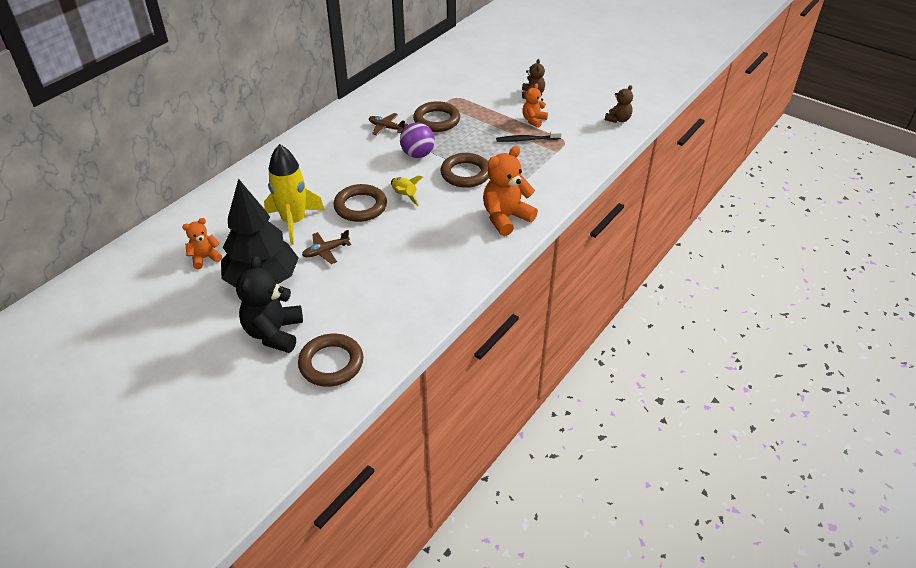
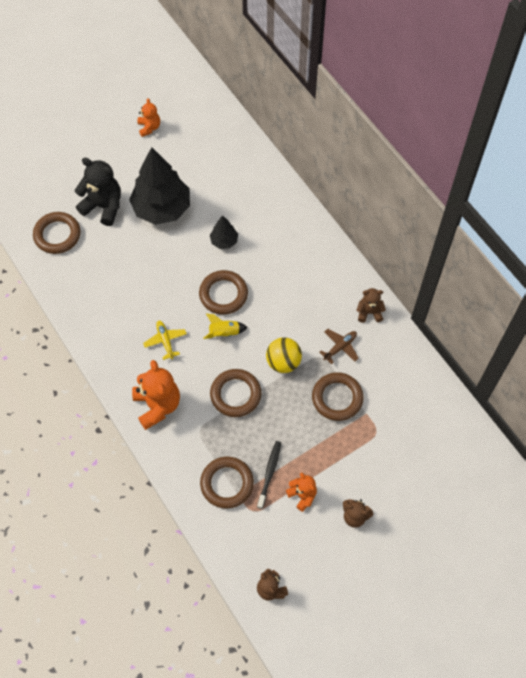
camera: 110 degrees right, 20 degrees up
orange teddy bear [182,218,222,269] -> orange teddy bear moved to [138,98,160,137]
yellow rocket [264,144,325,245] -> black tree [210,215,238,249]
brown plane [302,230,352,264] -> none
purple ball [400,123,435,158] -> yellow ball [266,338,302,373]
none -> yellow plane [143,321,187,360]
none -> brown ring [200,457,254,509]
none -> brown teddy bear [356,288,386,323]

